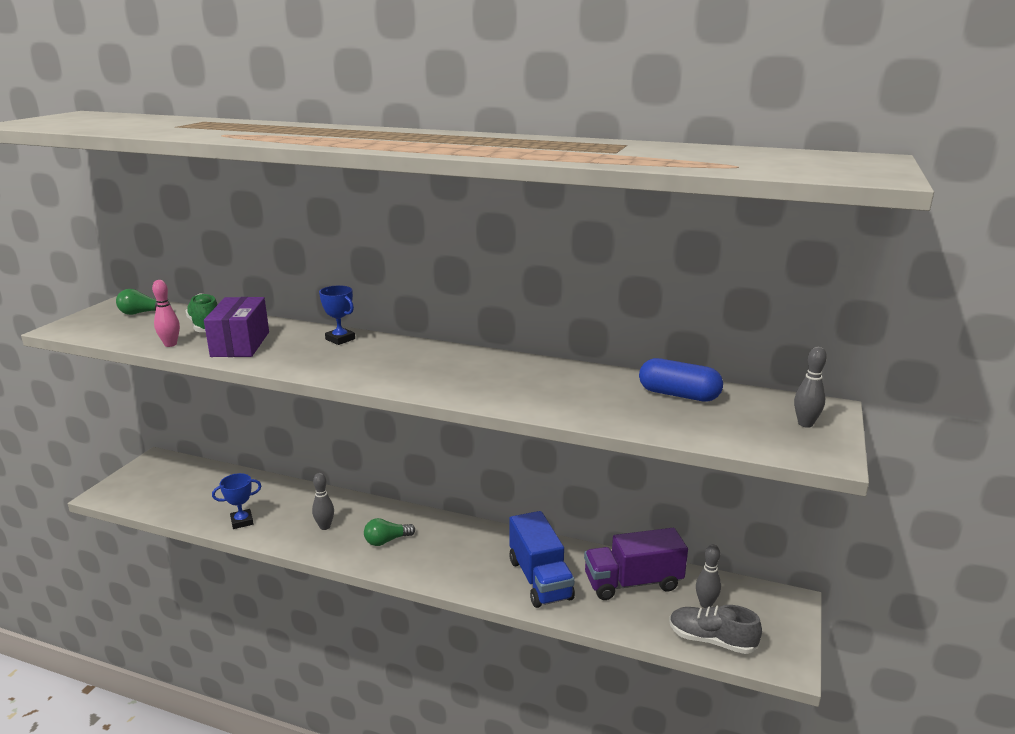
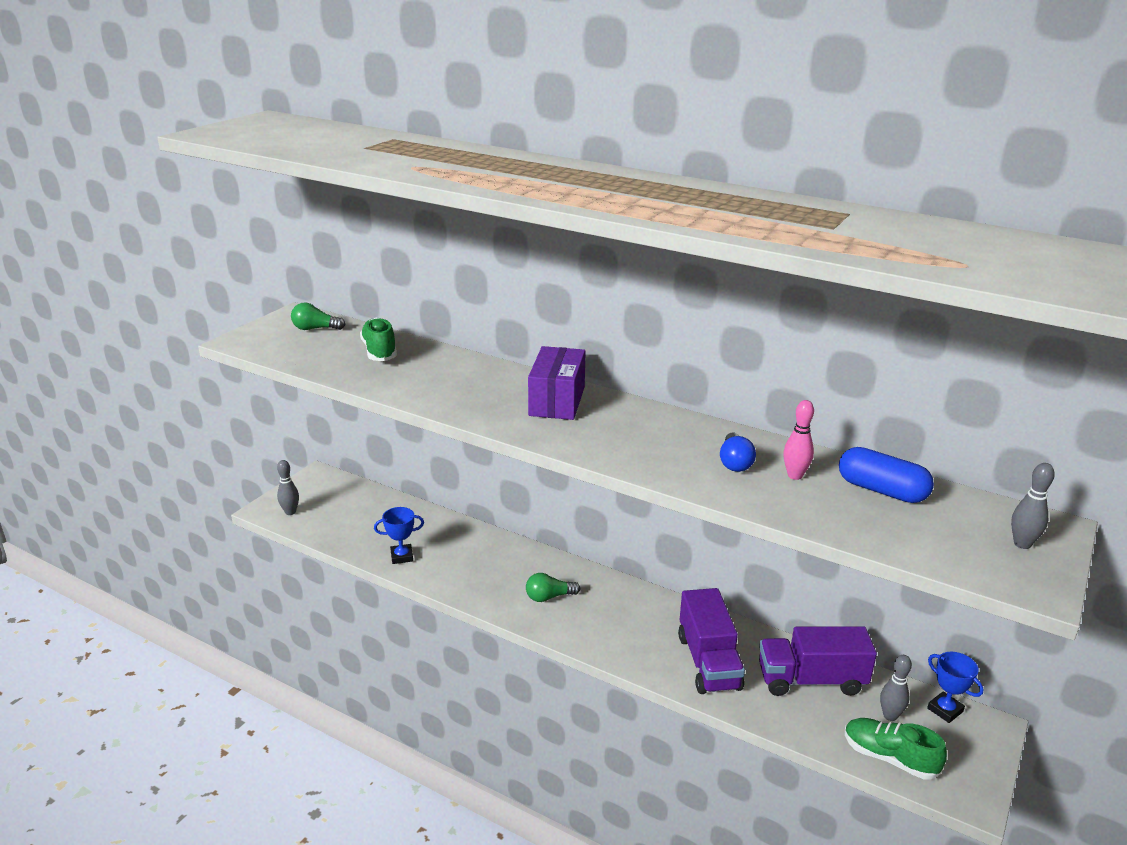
camera: 10 degrees right, 5 degrees up
pink bowling pin [152,280,180,347] -> pink bowling pin moved to [783,400,814,480]
purple box [204,297,269,357] -> purple box moved to [528,346,586,420]
grey bowling pin [312,473,334,530] -> grey bowling pin moved to [277,460,299,515]
blue trophy [319,285,355,345] -> blue trophy moved to [927,652,983,723]
blue truck [509,511,575,608] -> purple truck [678,588,745,694]
grey shoe [669,605,762,654] -> green shoe [845,718,947,780]
none -> blue light bulb [720,432,756,472]

